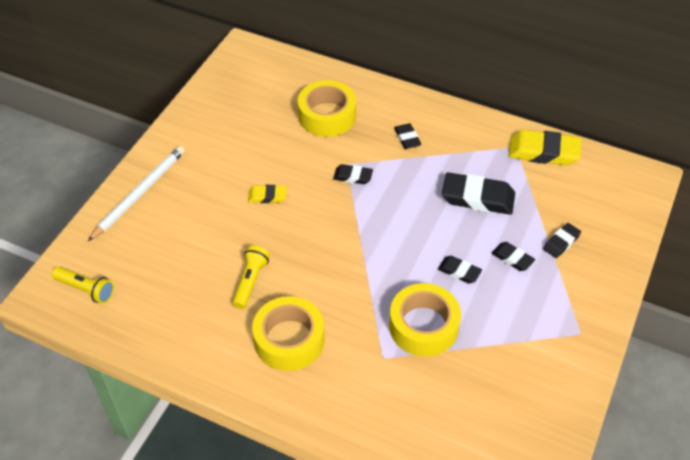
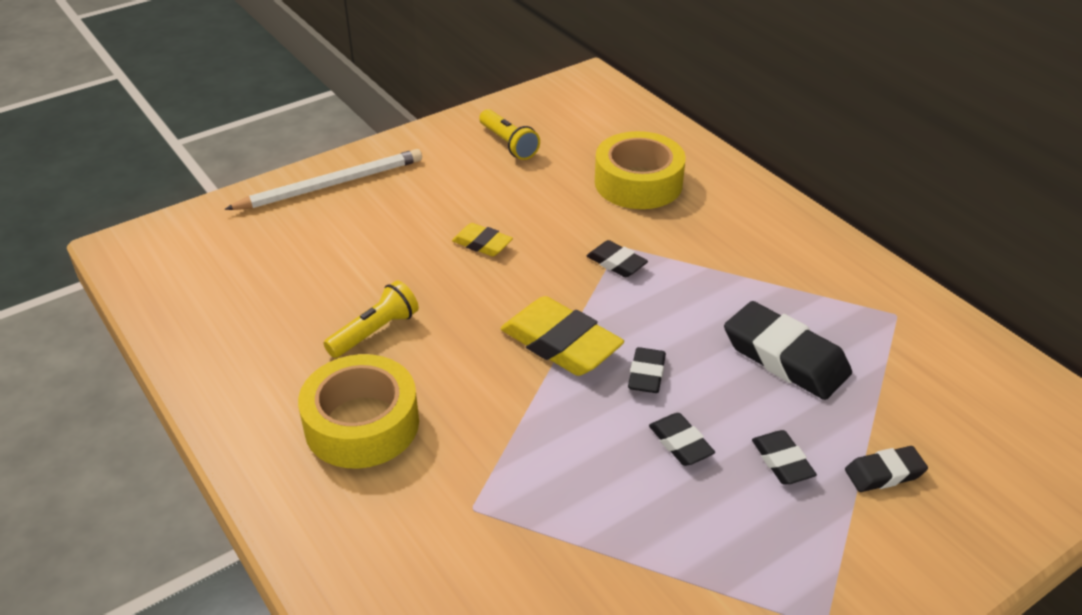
camera: 30 degrees right, 10 degrees down
yellow flashlight [52,266,114,304] -> yellow flashlight moved to [479,109,540,160]
yellow tape [389,283,461,357] -> none
black eraser [394,123,421,149] -> black eraser moved to [628,347,666,393]
yellow eraser [509,130,582,165] -> yellow eraser moved to [501,296,624,376]

